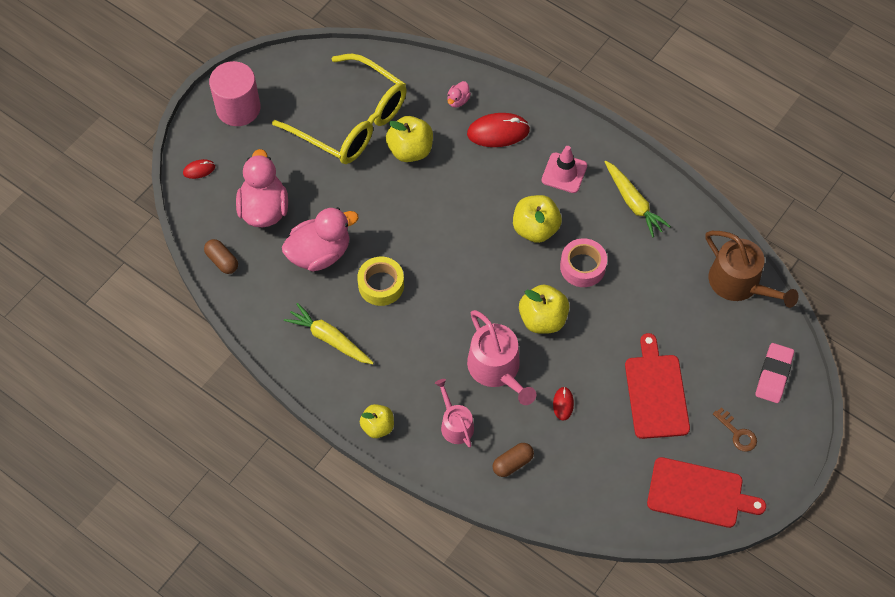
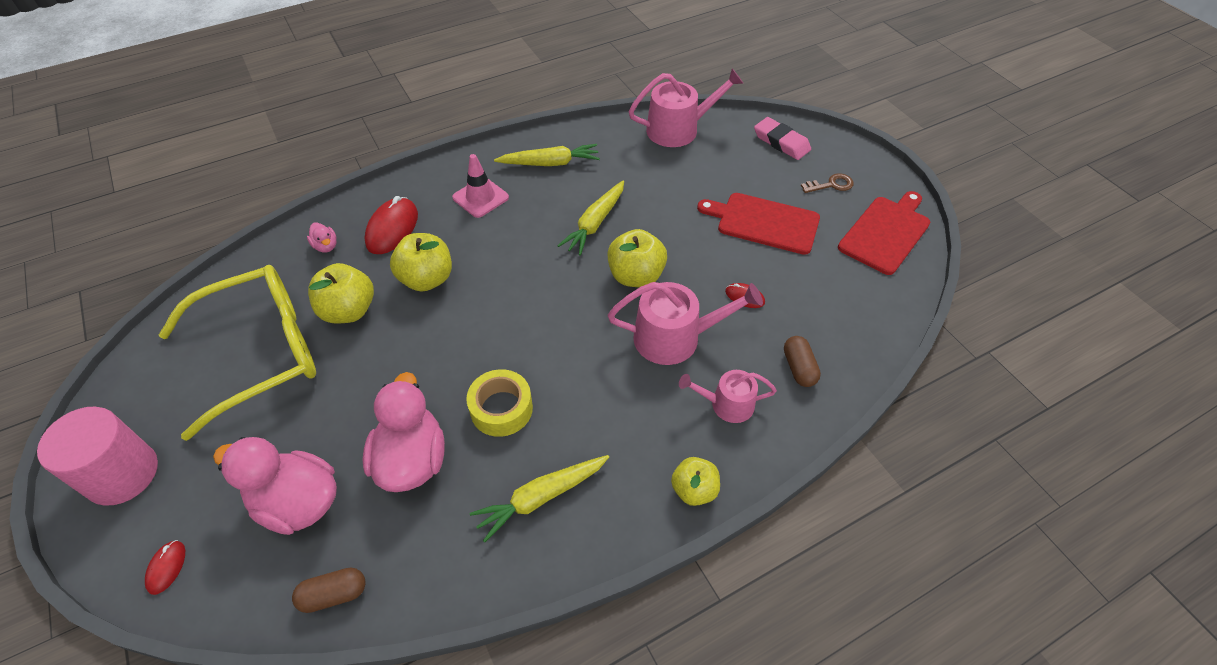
camera: 65 degrees left, 10 degrees down
yellow apple [513,195,562,243] -> yellow apple moved to [390,233,452,291]
pink tape [560,238,607,287] -> yellow carrot [558,180,624,256]
brown watering can [706,231,799,308] -> pink watering can [629,68,743,147]

